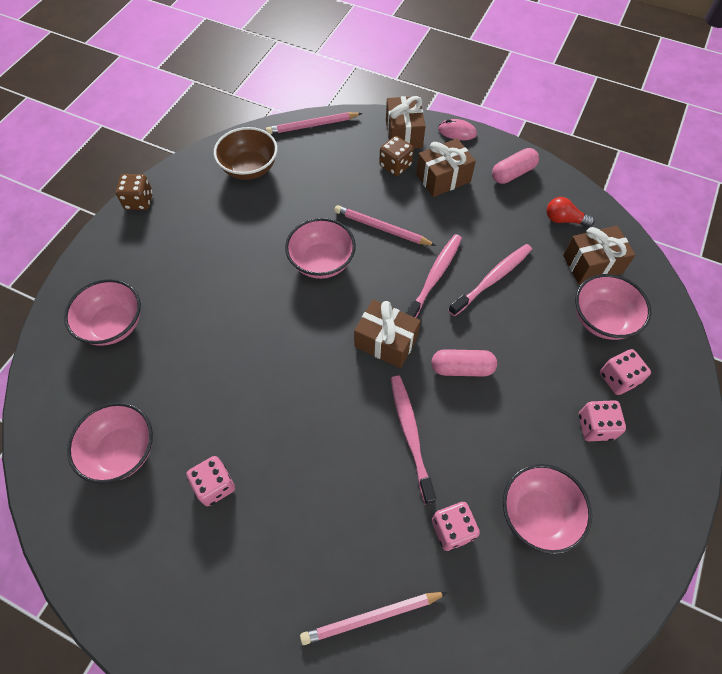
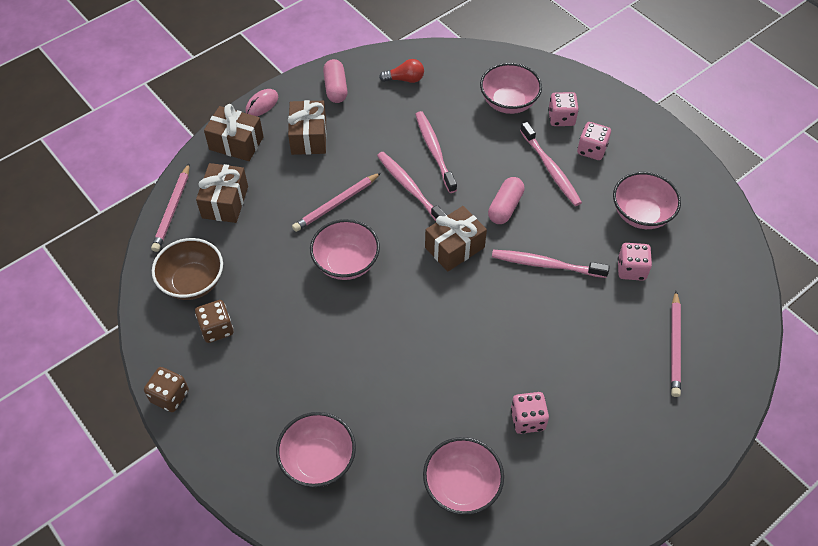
camera: 65 degrees left, 5 degrees down
brown dice [379,136,414,176] -> brown dice moved to [195,300,233,343]
red light bulb [547,197,595,227] -> red light bulb turned 135 degrees counterclockwise [379,59,424,83]
brown gift [563,226,635,285] -> brown gift moved to [196,163,248,223]
none -> pink toothbrush [520,122,582,206]

